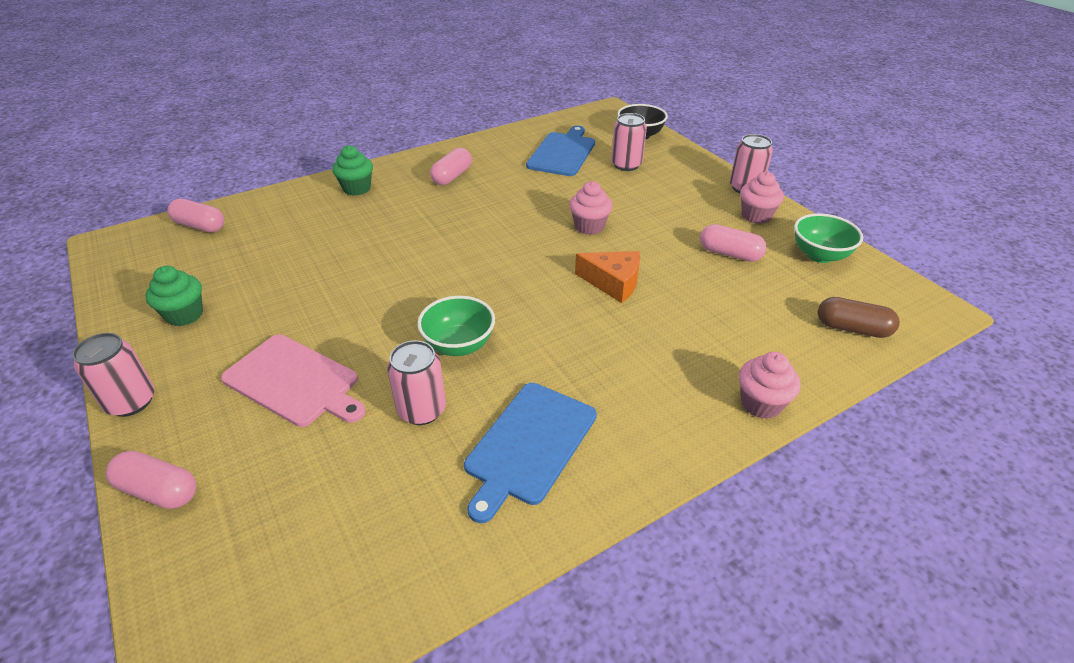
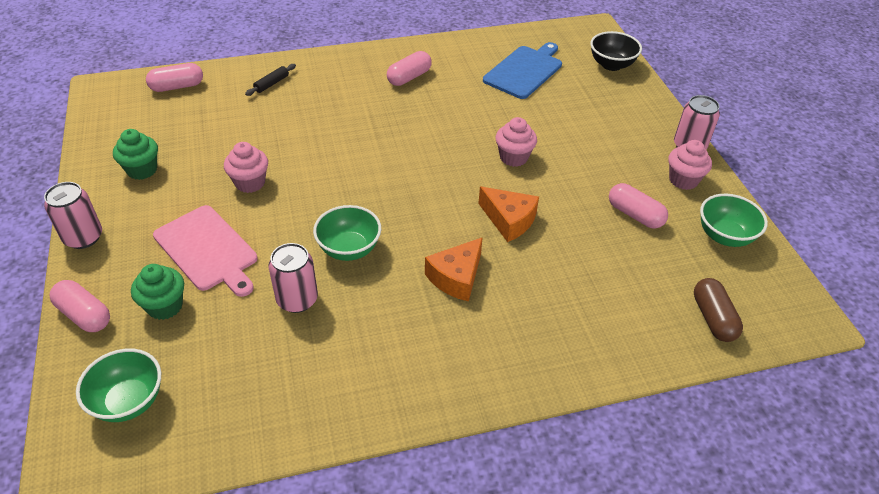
camera: 15 degrees right, 5 degrees up
pink capsule [168,199,224,232] -> pink capsule turned 60 degrees counterclockwise [146,63,203,92]
green cupcake [332,145,373,196] -> green cupcake moved to [131,264,184,320]
blue cutting board [464,383,597,523] -> none
pink can [611,113,647,171] -> none
pink cupcake [739,352,801,419] -> pink cupcake moved to [224,142,268,193]
brown capsule [818,297,900,338] -> brown capsule turned 45 degrees clockwise [694,278,743,342]
none -> green bowl [76,348,161,422]
none -> black rolling pin [245,64,296,96]
none -> orange cheese [425,237,483,302]

